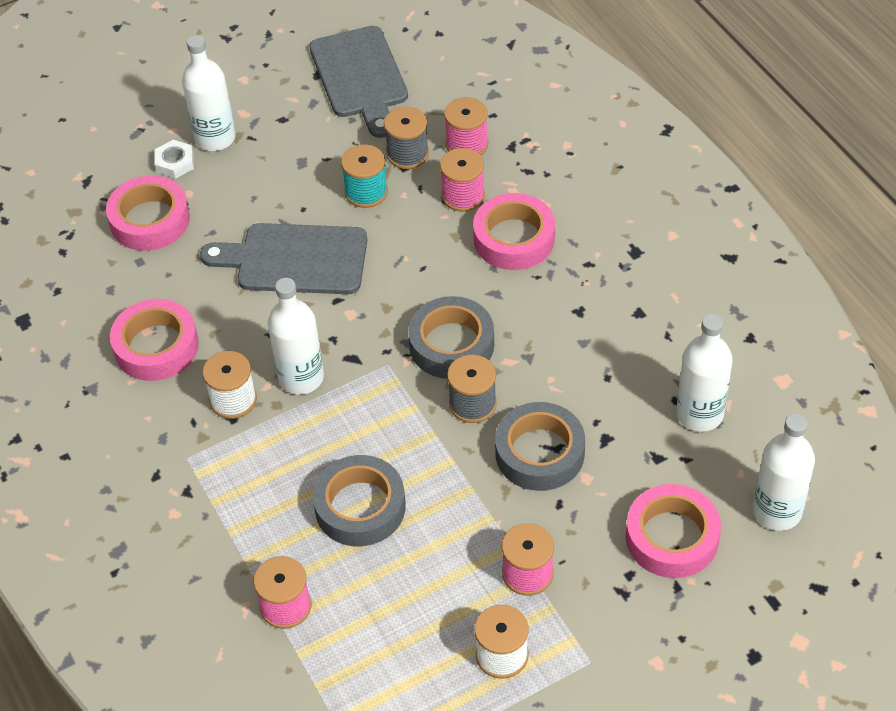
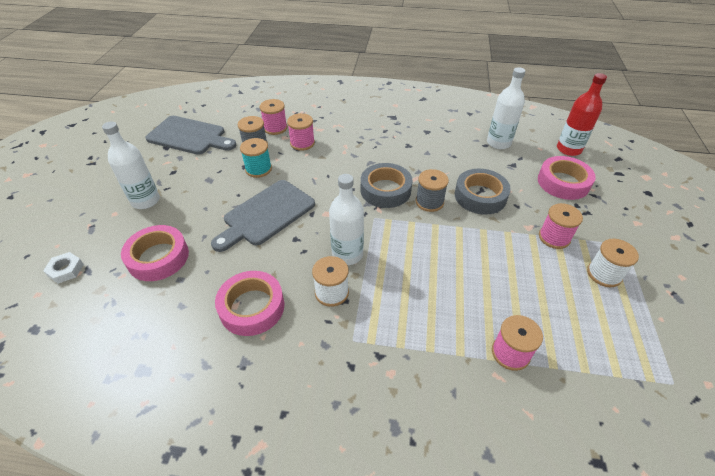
camera: 55 degrees left, 5 degrees down
white nut [155,140,194,179] -> white nut moved to [43,252,84,284]
grey tape [313,455,406,546] -> none
pink tape [473,193,555,270] -> none
white bottle [753,413,815,531] -> red bottle [557,73,607,156]

